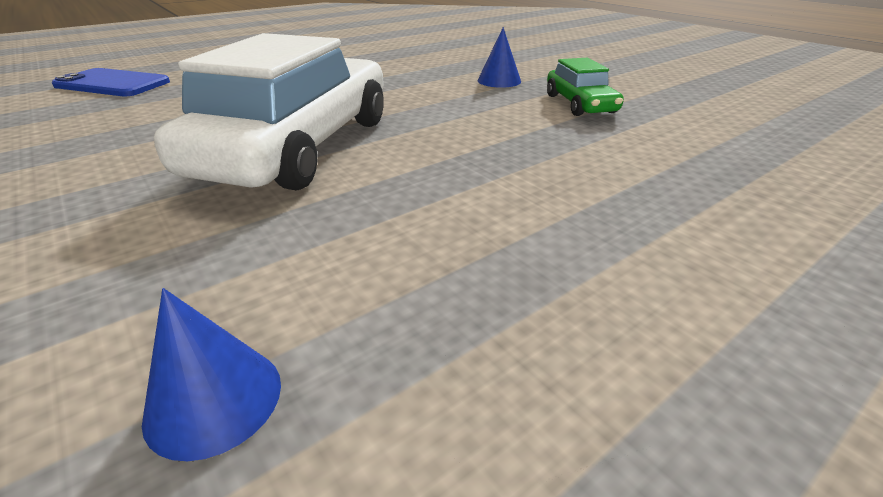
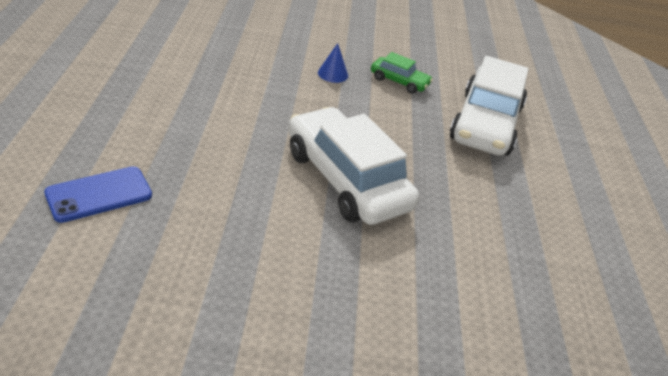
camera: 55 degrees left, 5 degrees up
blue cone [142,288,281,461] -> none
none -> white car [450,56,529,155]

